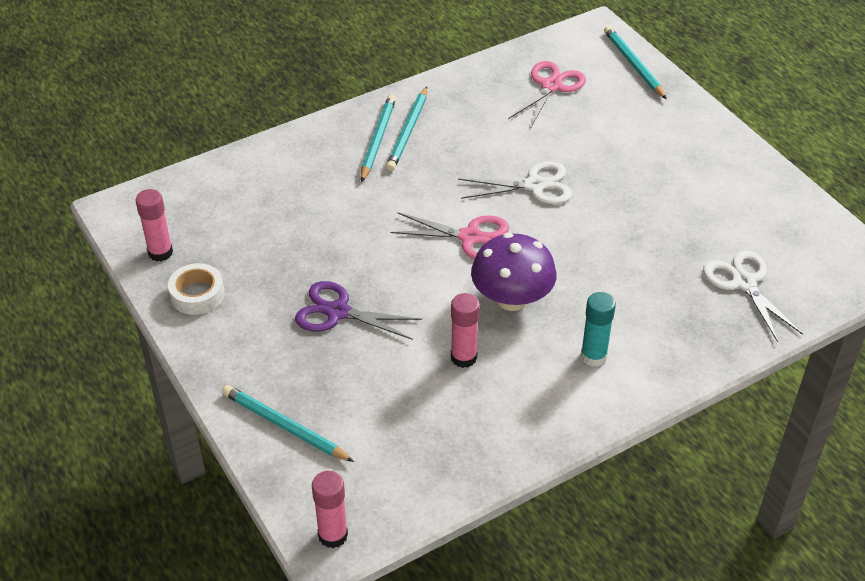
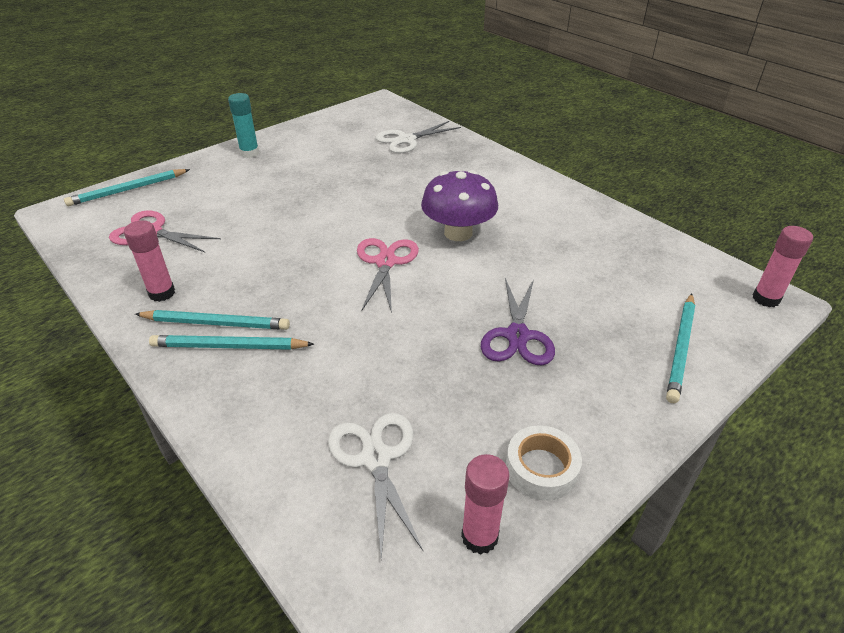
camera: 100 degrees left, 5 degrees down
pink glue stick [451,293,480,368] -> pink glue stick moved to [124,220,175,302]
white scissors [458,161,572,204] -> white scissors moved to [328,413,424,560]
turquoise glue stick [581,292,616,367] -> turquoise glue stick moved to [228,93,259,158]

